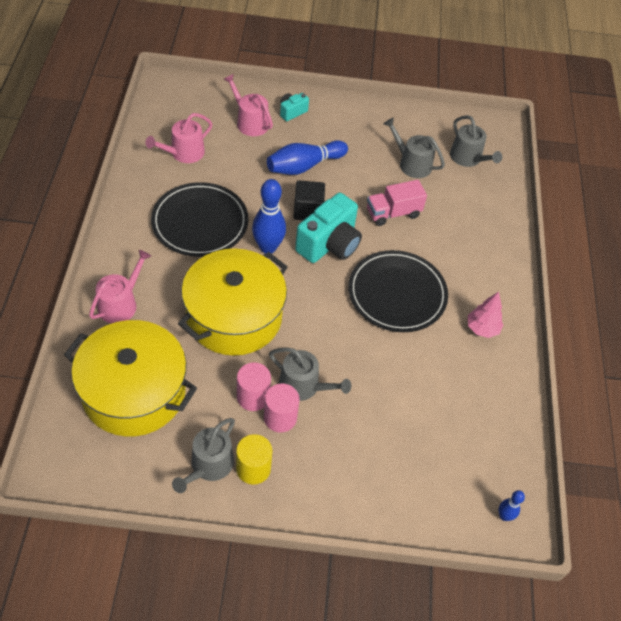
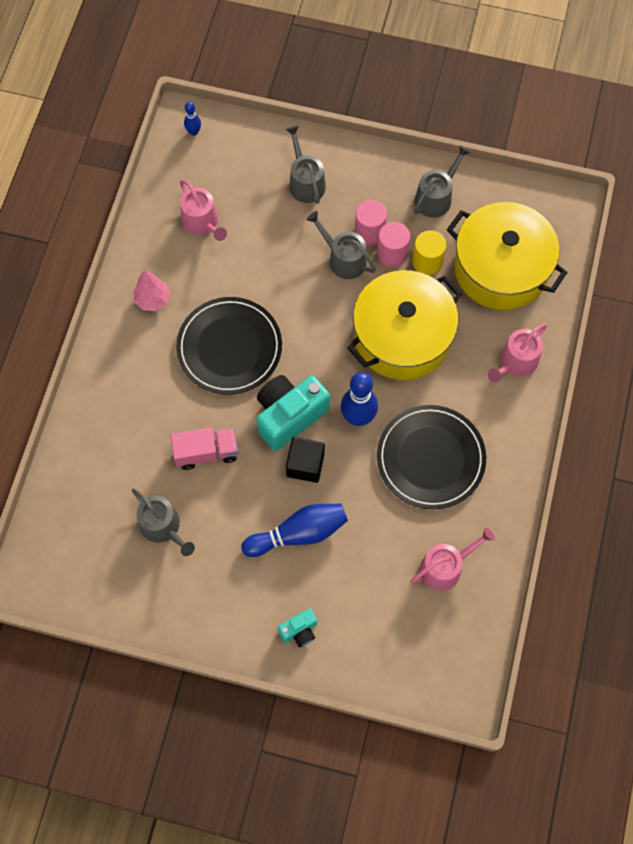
camera: 165 degrees left, 15 degrees up
pink watering can [223,74,273,136] -> pink watering can moved to [180,180,227,241]
yellow cylinder [236,434,272,485] -> yellow cylinder moved to [412,230,446,275]
grey watering can [450,115,502,167] -> grey watering can moved to [286,126,326,204]

